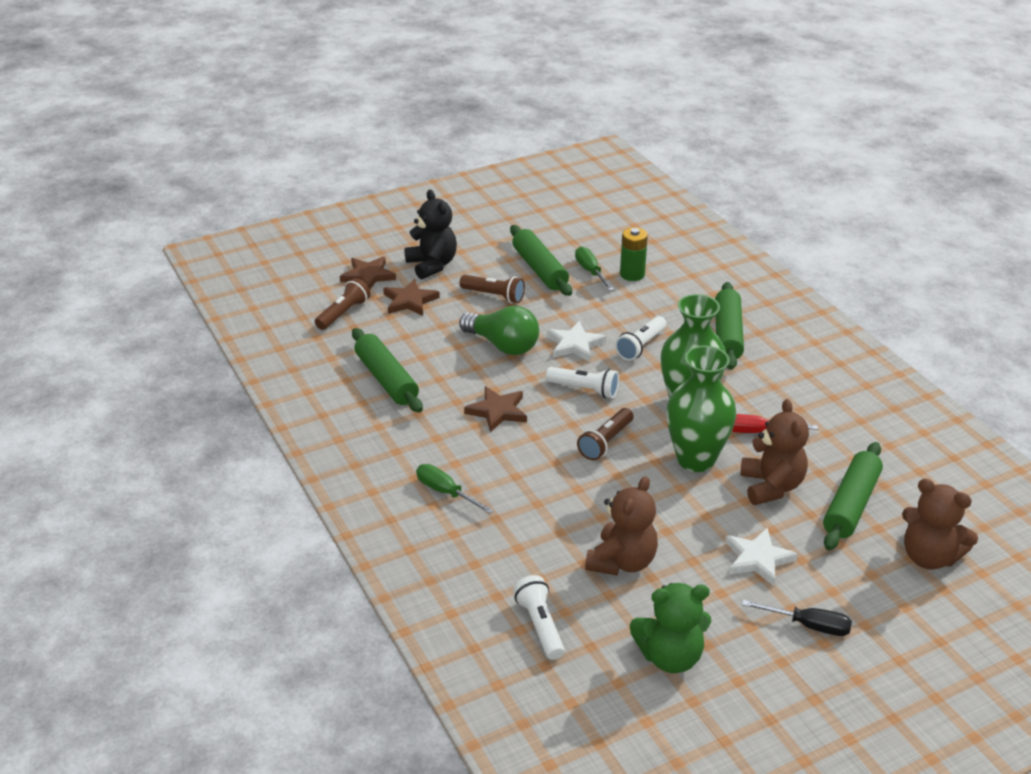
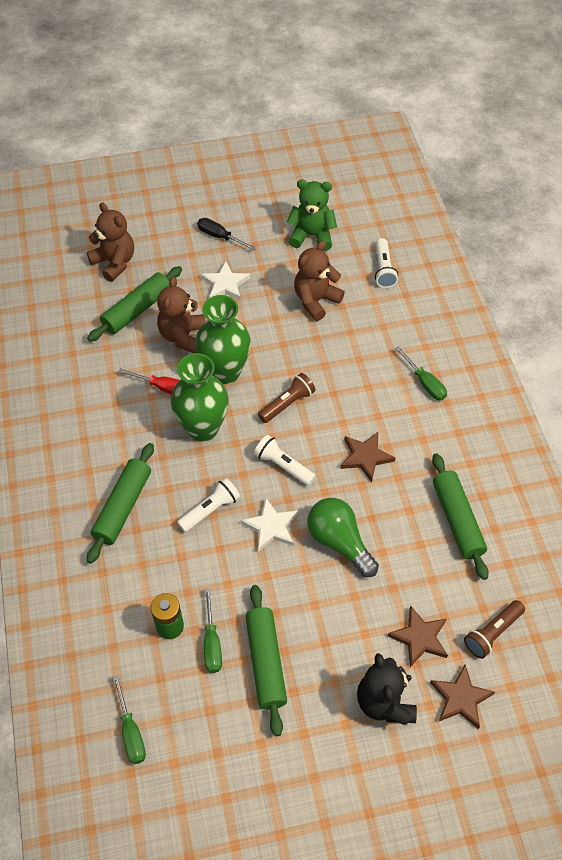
camera: 165 degrees left, 20 degrees up
brown flashlight [459,275,525,303] -> none
none -> green screwdriver [113,675,146,764]

